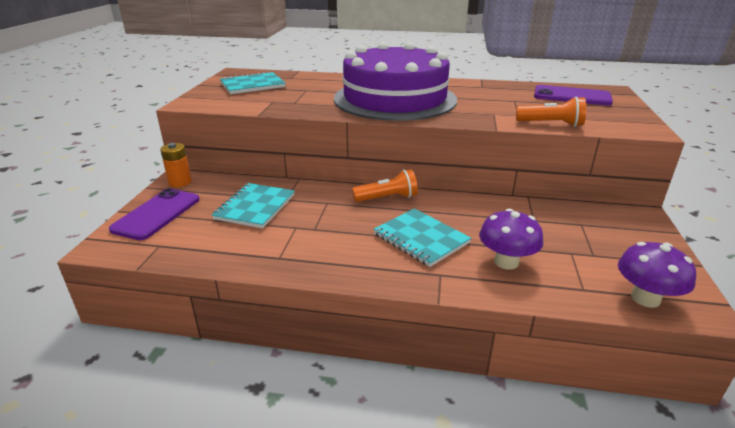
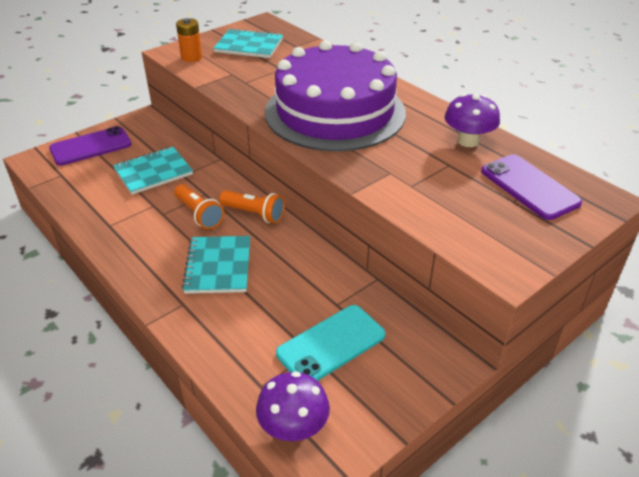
camera: 40 degrees right, 10 degrees up
orange battery [160,143,192,187] -> orange battery moved to [176,18,202,62]
purple mushroom [479,209,543,270] -> purple mushroom moved to [444,94,500,147]
orange flashlight [516,96,586,127] -> orange flashlight moved to [174,184,224,229]
none -> turquoise phone [276,305,386,381]

